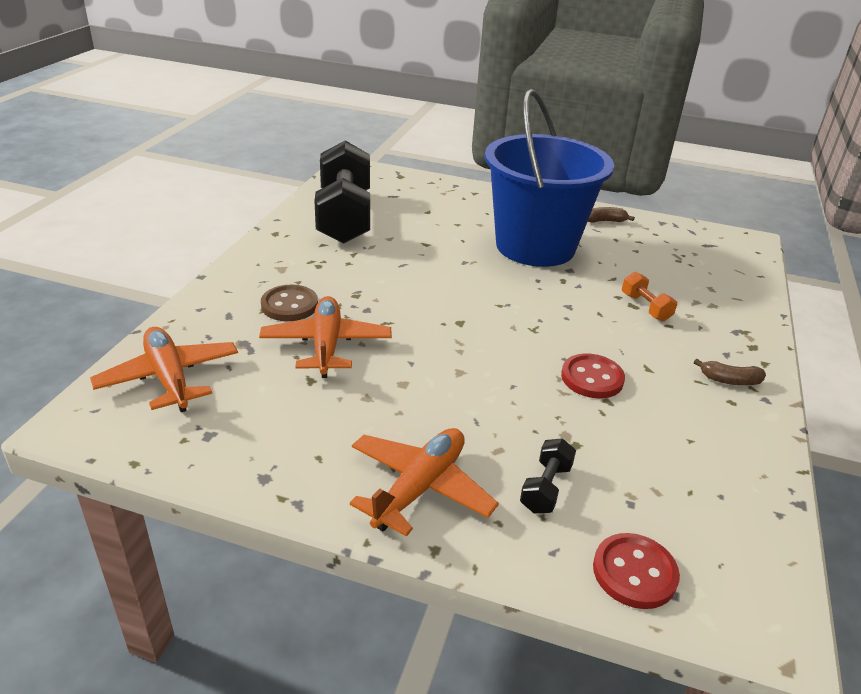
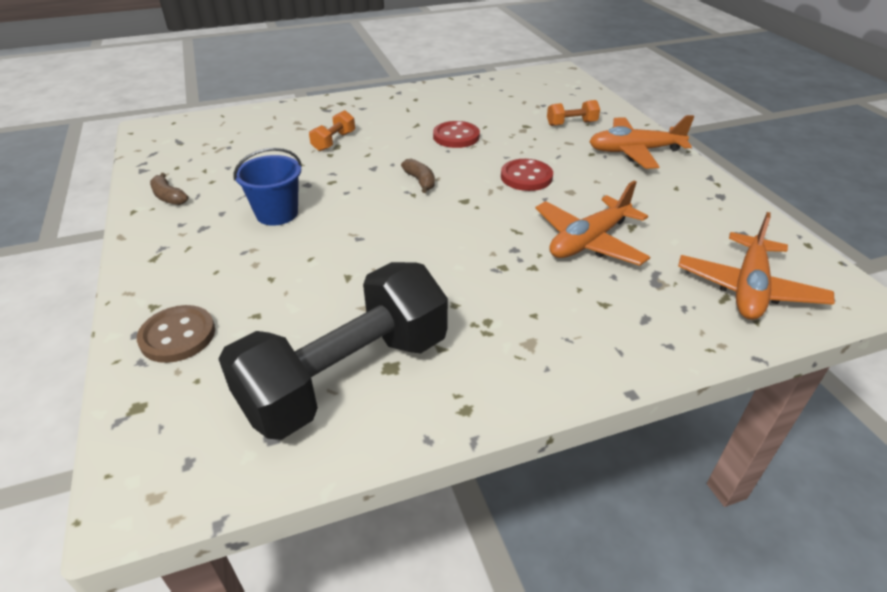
camera: 125 degrees left, 5 degrees up
brown button [261,285,318,321] -> brown button moved to [137,305,215,363]
blue bucket [485,89,614,267] -> blue bucket [234,148,302,226], size x0.44
black dumbbell [520,438,576,513] -> orange dumbbell [547,100,600,126]
red button [593,533,680,609] -> red button moved to [501,159,553,191]
brown banana [694,359,766,385] -> brown banana moved to [401,159,435,193]

